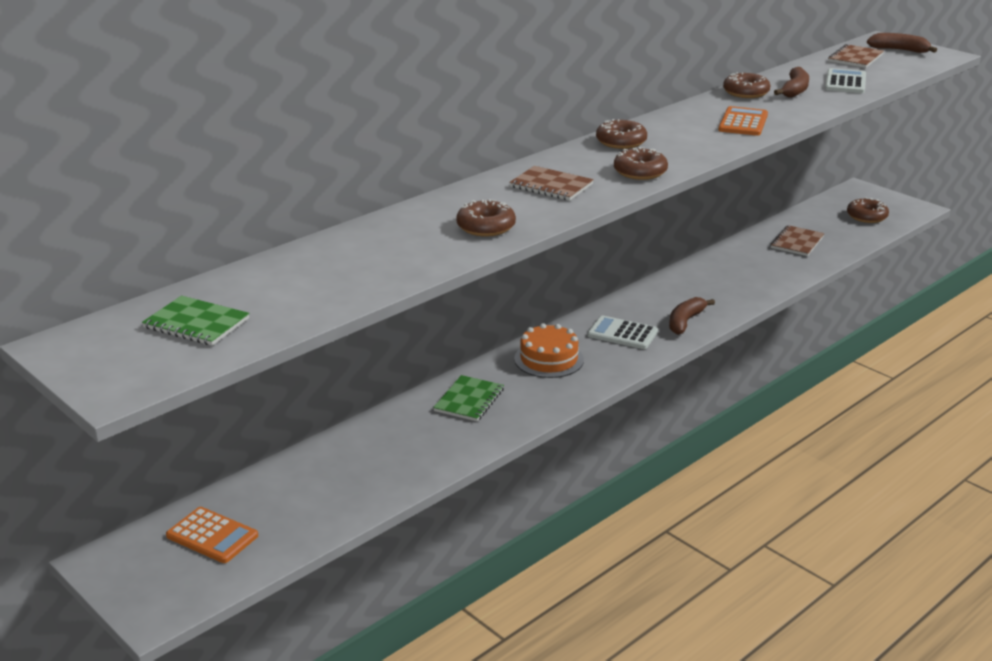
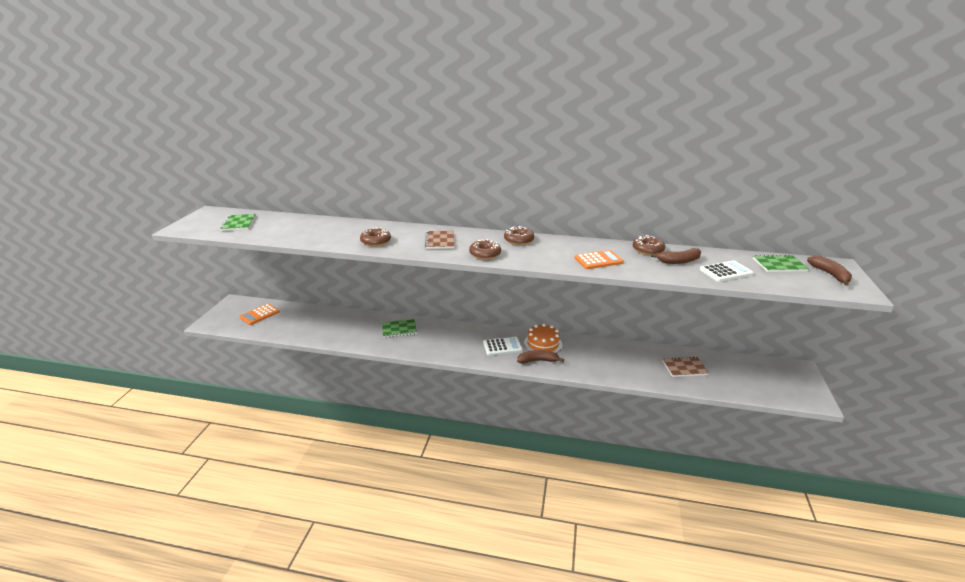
camera: 55 degrees right, 0 degrees up
orange calculator [166,507,258,563] -> orange calculator turned 45 degrees clockwise [239,303,280,325]
orange cake [514,323,584,378] -> orange cake moved to [524,324,562,353]
white calculator [587,315,658,349] -> white calculator turned 90 degrees clockwise [483,337,523,356]
brown notebook [828,44,884,68] -> green notebook [753,255,809,272]
brown donut [847,197,889,223] -> none

